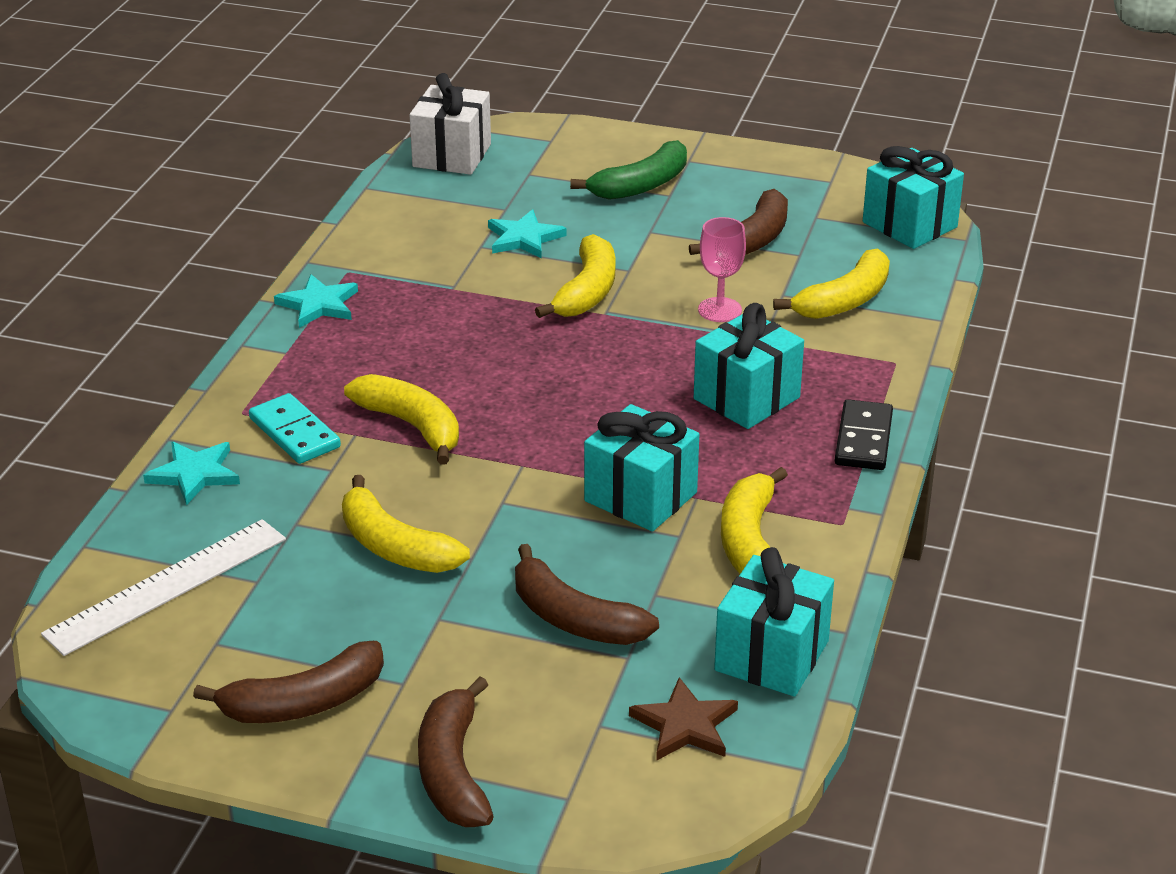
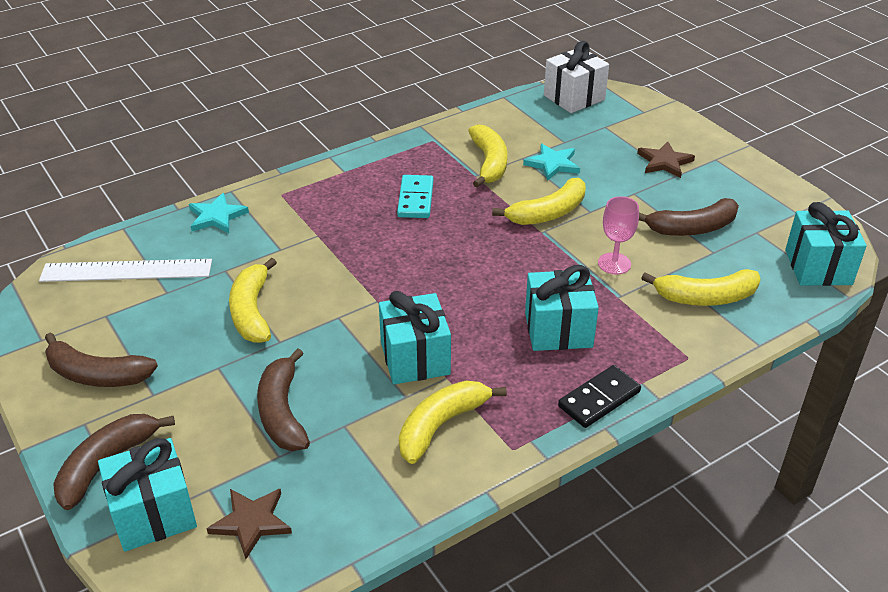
camera: 40 degrees right, 5 degrees up
turquoise domino [249,393,341,464] -> turquoise domino moved to [397,175,433,218]
turquoise star [274,274,358,328] -> none
yellow banana [344,374,459,464] -> yellow banana moved to [468,124,507,188]
green banana [570,140,687,200] -> brown star [637,142,695,178]
turquoise gift [714,547,834,697] -> turquoise gift moved to [98,438,197,551]

